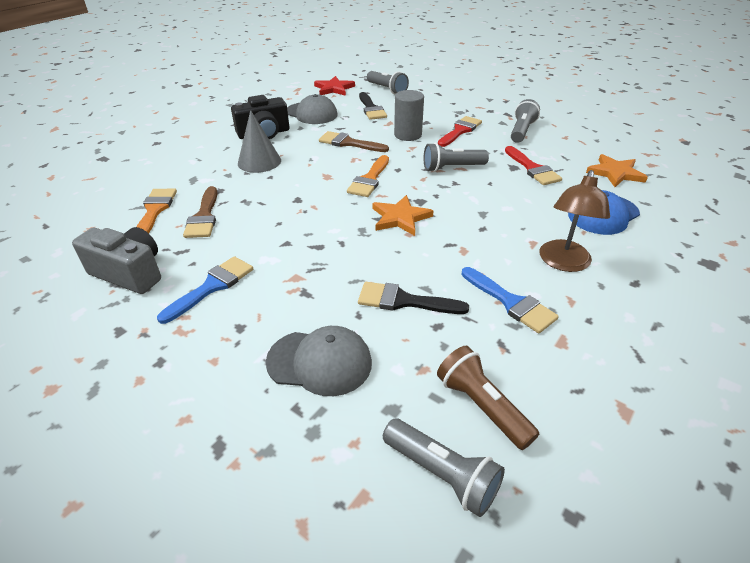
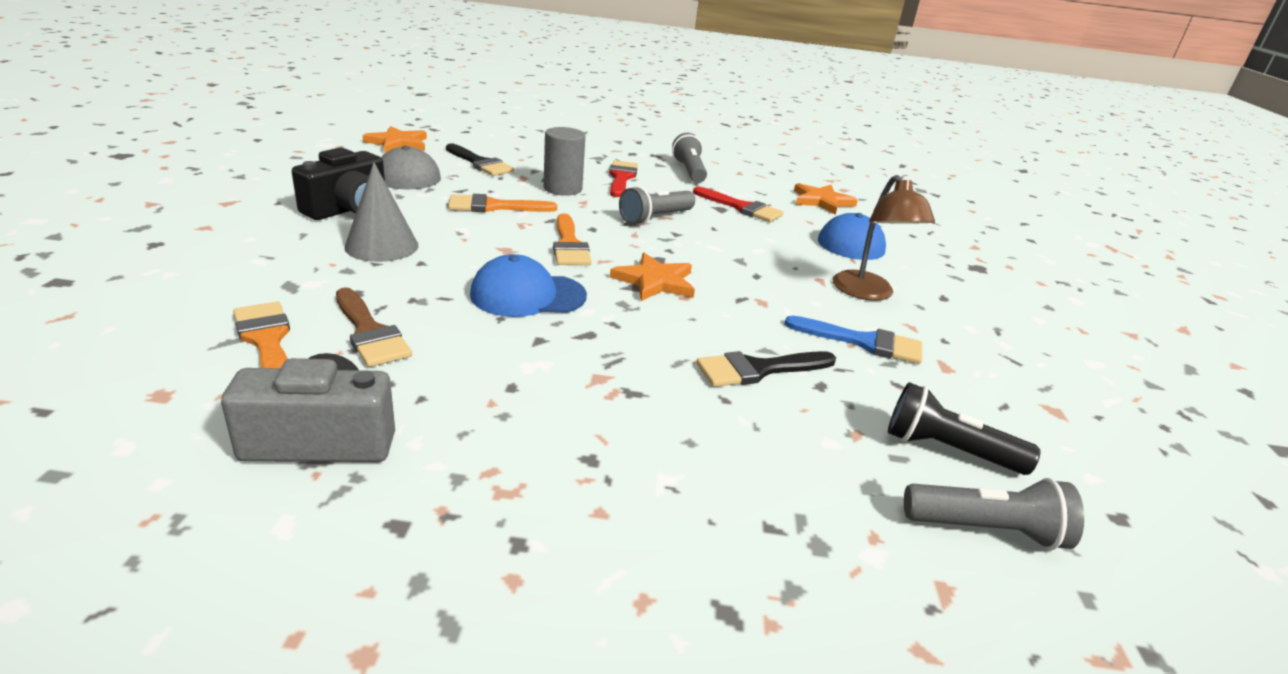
camera: 35 degrees left, 10 degrees down
blue brush [157,256,253,324] -> none
grey cap [266,326,372,396] -> none
red star [314,76,355,96] -> orange star [363,126,427,153]
brown brush [319,131,389,152] -> orange brush [448,194,557,212]
grey flashlight [367,71,409,95] -> none
brown flashlight [437,346,539,450] -> black flashlight [888,382,1040,475]
none -> blue cap [470,254,587,317]

